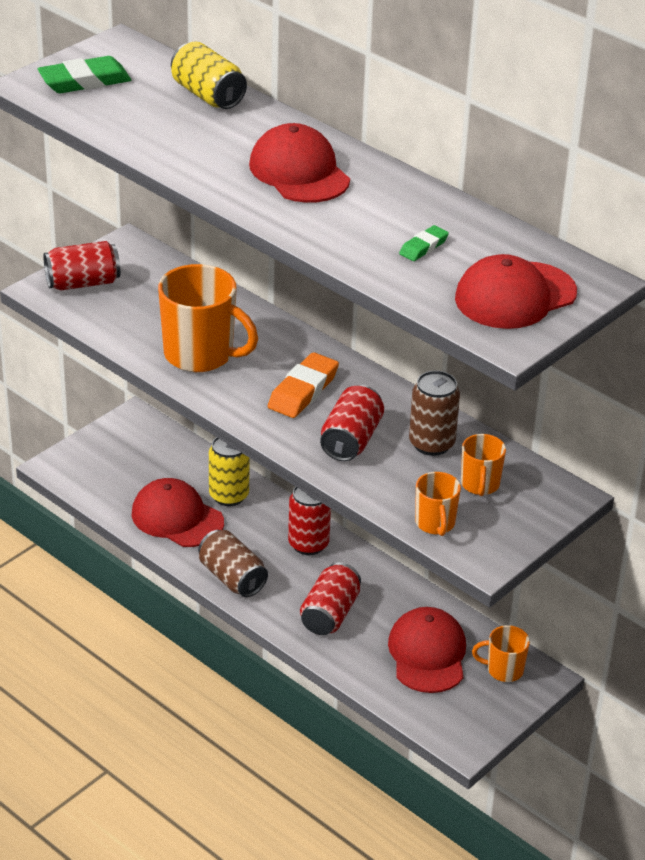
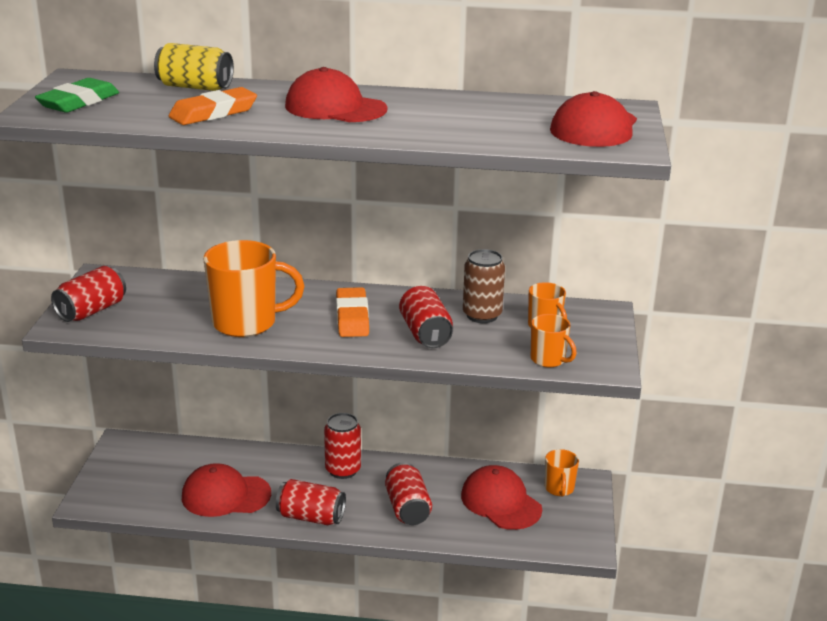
camera: 35 degrees left, 10 degrees down
brown can [198,530,268,597] -> red can [276,479,346,525]
yellow can [209,437,250,506] -> none
green eraser [399,225,449,261] -> none
orange mug [472,625,530,682] -> orange mug turned 60 degrees counterclockwise [545,449,579,497]
none -> orange eraser [169,87,257,125]

